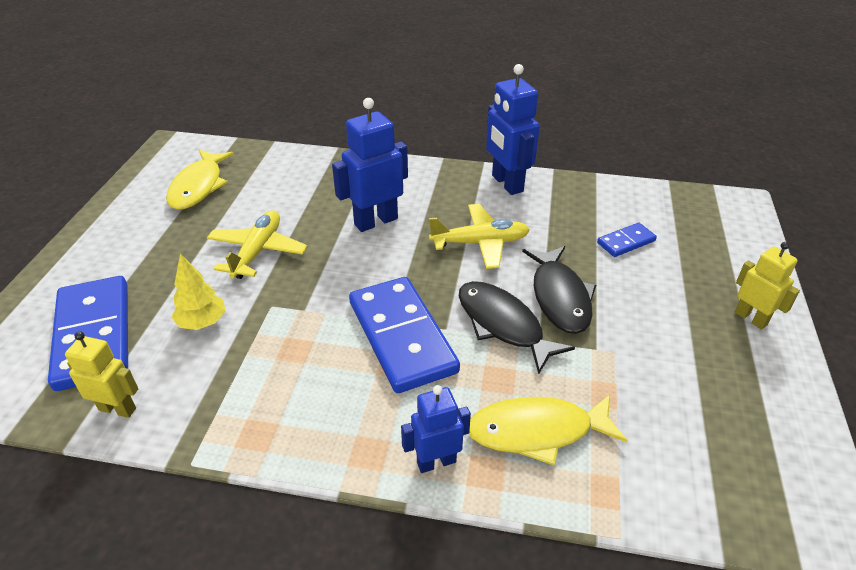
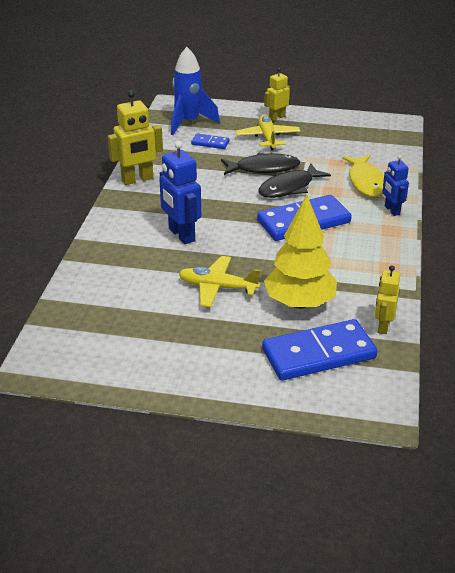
camera: 90 degrees left, 5 degrees down
yellow fish [166,150,234,210] -> none
yellow tree [171,254,225,330] -> yellow tree [264,195,337,309], size x1.91
yellow plane [429,204,530,269] -> yellow plane moved to [235,114,300,151]
blue robot [486,64,540,195] -> yellow robot [107,90,163,185]
blue domino [597,223,657,257] -> blue domino turned 45 degrees counterclockwise [191,133,230,149]
none -> blue rocket [171,47,220,135]

